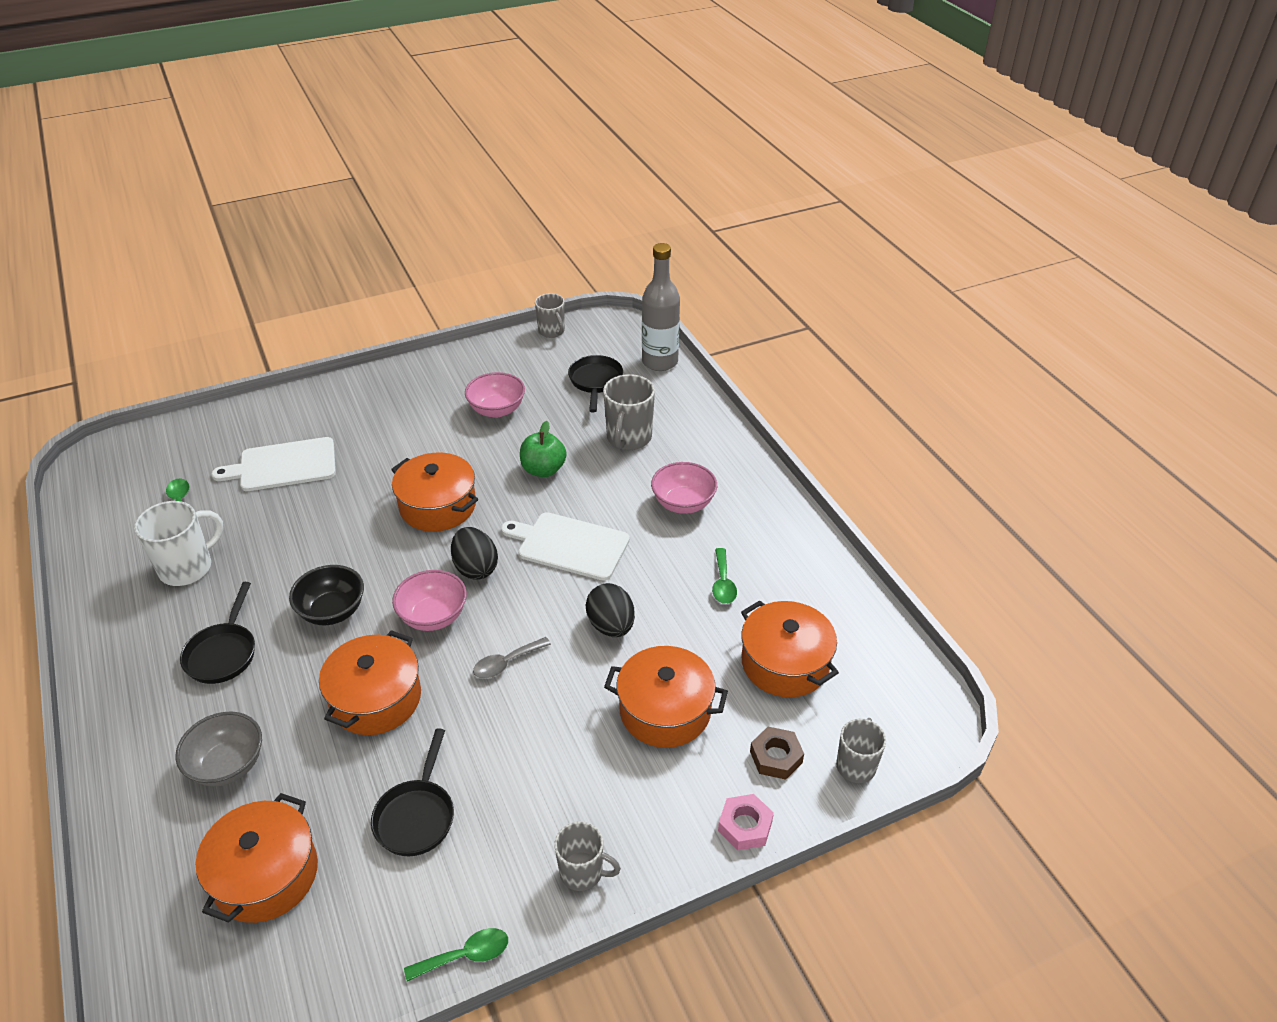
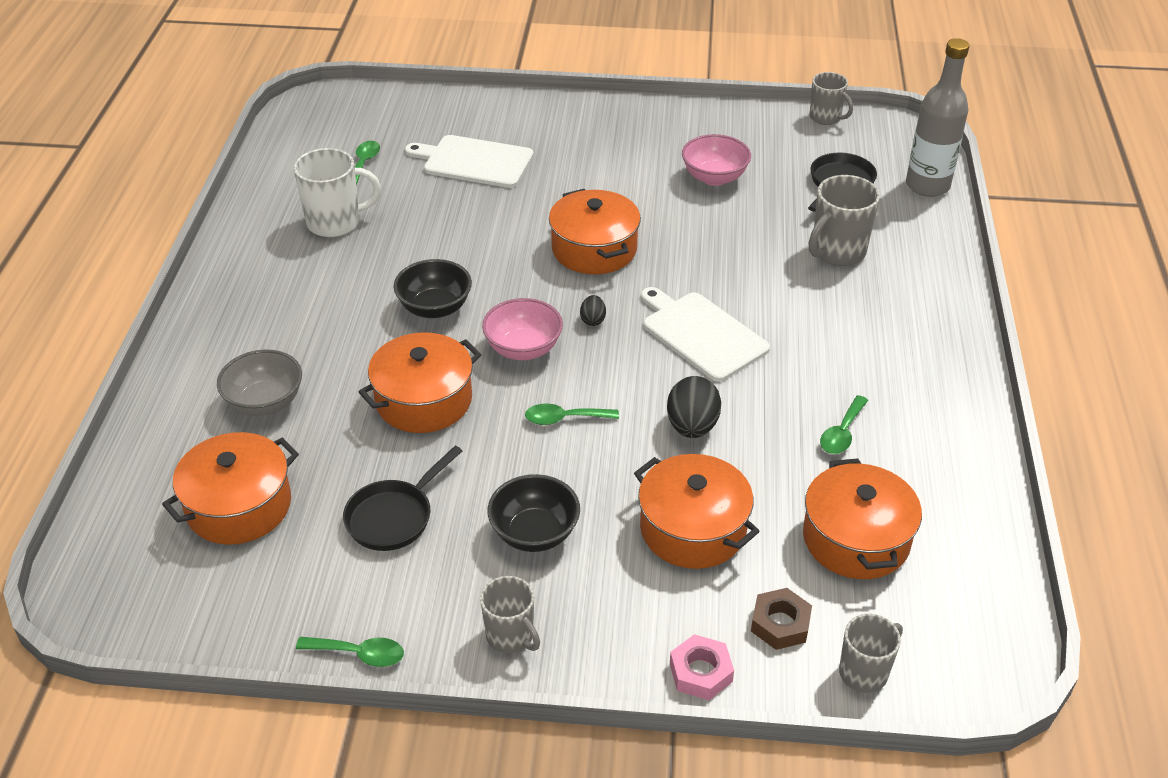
camera: 30 degrees right, 0 degrees up
black pan [180,582,255,684] -> none
black egg [451,527,498,580] -> black egg [580,295,606,326], size x0.53
grey spoon [473,637,551,678] -> green spoon [525,403,619,425]
green apple [520,421,567,477] -> none
grey mug [535,293,565,338] -> grey mug turned 45 degrees counterclockwise [809,72,853,125]
pink bowl [651,462,717,514] -> none
none -> black bowl [487,474,580,552]

